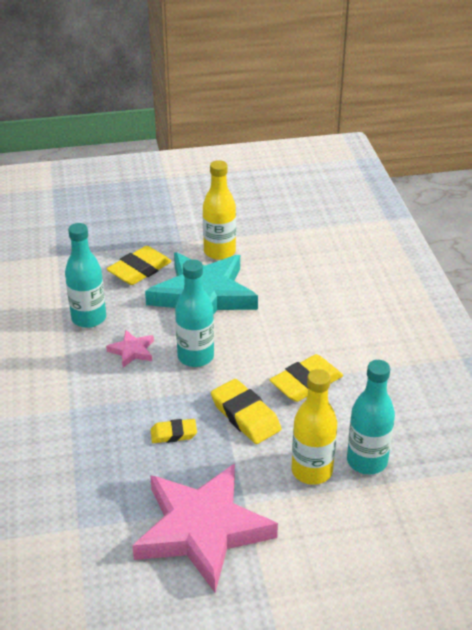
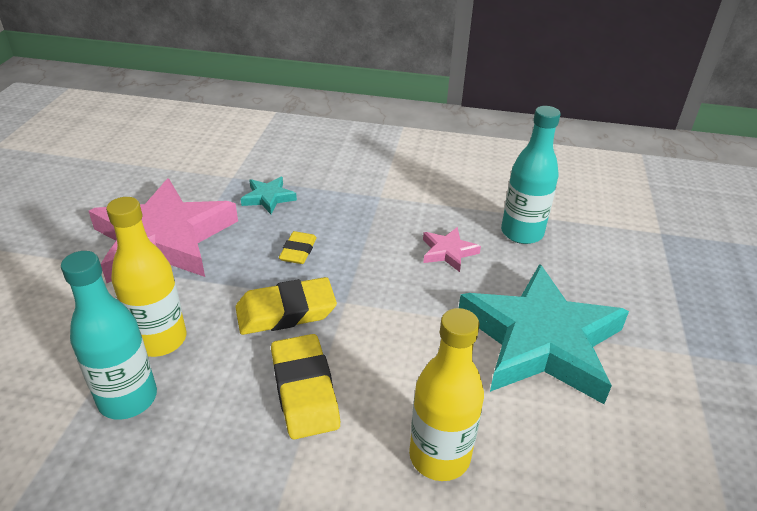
camera: 110 degrees right, 0 degrees up
yellow eraser [107,246,172,285] -> none
turquoise bottle [175,259,214,367] -> none
yellow bottle [203,160,236,260] -> yellow bottle moved to [409,308,484,481]
none -> turquoise star [241,177,297,214]

